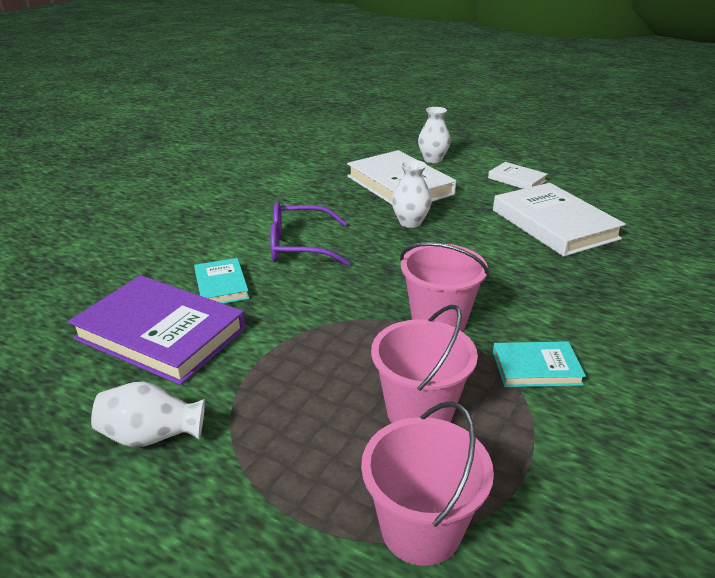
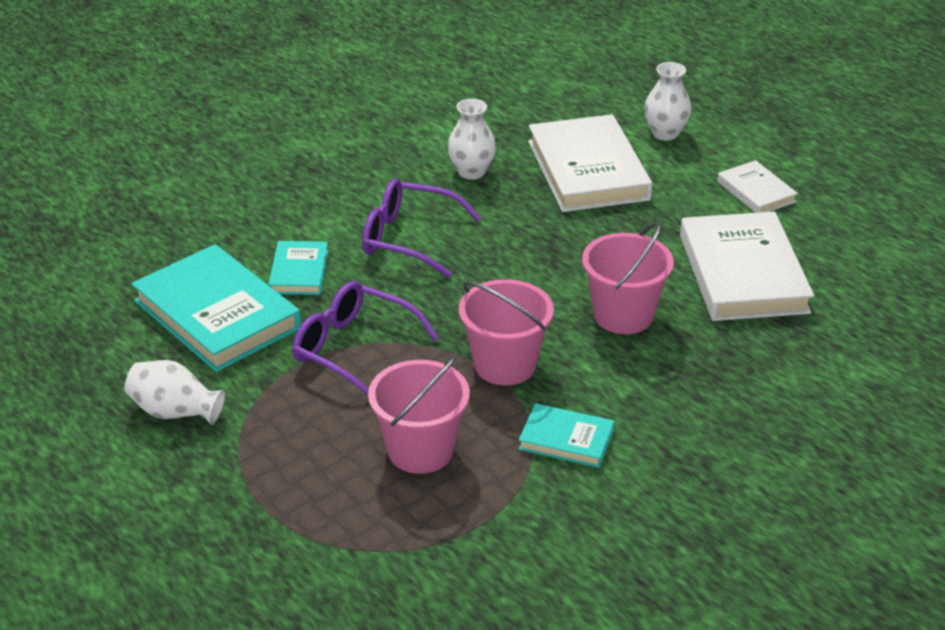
camera: 20 degrees right, 5 degrees up
purple book [68,275,246,385] -> turquoise book [132,244,301,372]
pink bucket [361,401,494,566] -> pink bucket moved to [582,222,674,334]
white vase [392,160,432,228] -> white vase moved to [447,99,496,180]
none -> purple glasses [293,281,439,396]

